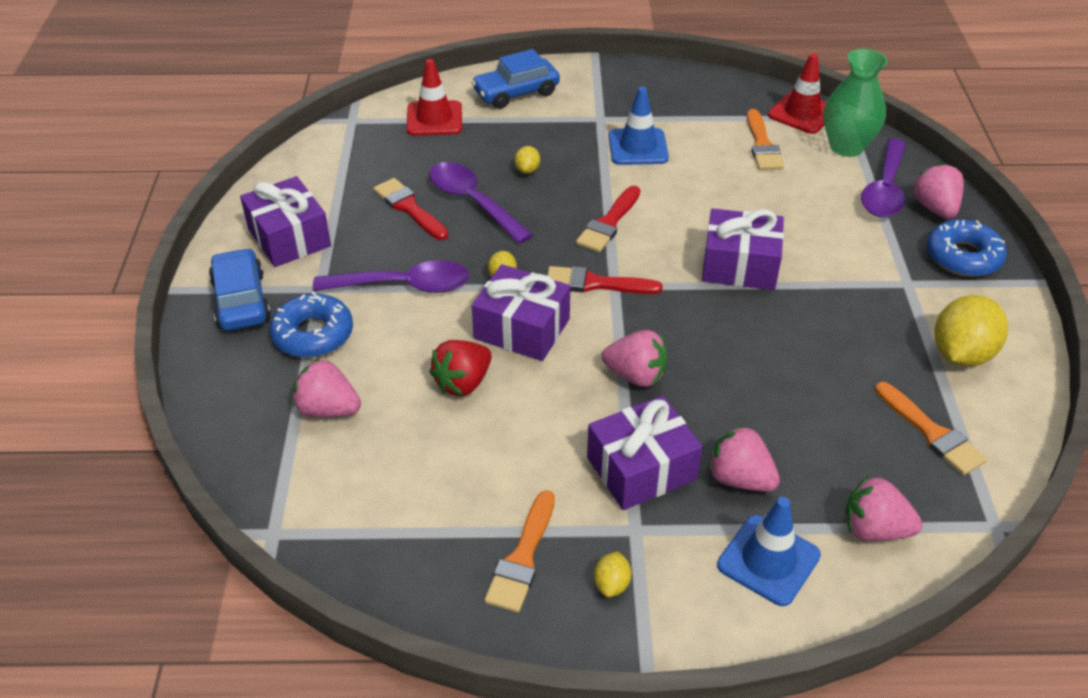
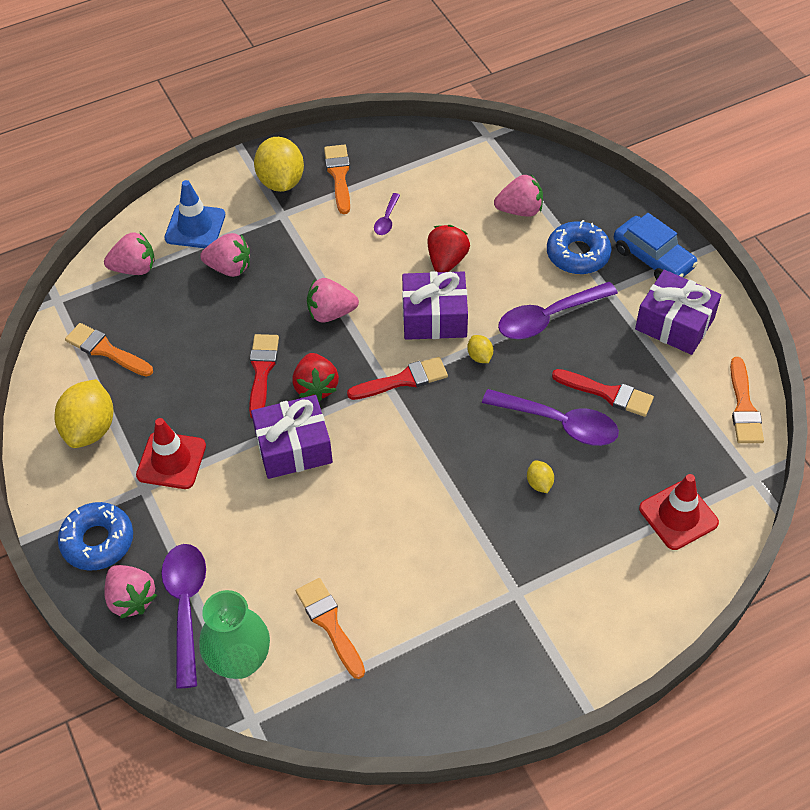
camera: 155 degrees right, 10 degrees up
blue car [471,49,560,109] -> none
red brush [576,185,640,252] -> red brush moved to [249,334,279,418]
purple gift [587,396,702,510] -> none
yellow lemon [594,551,631,597] -> yellow lemon [254,137,304,192], size x2.15
blue traffic cone [608,87,669,165] -> none
red traffic cone [768,54,826,134] -> red traffic cone moved to [136,418,206,489]
none -> red strawberry [292,353,339,402]
none -> purple spoon [374,193,400,235]
none -> orange brush [730,357,764,443]

